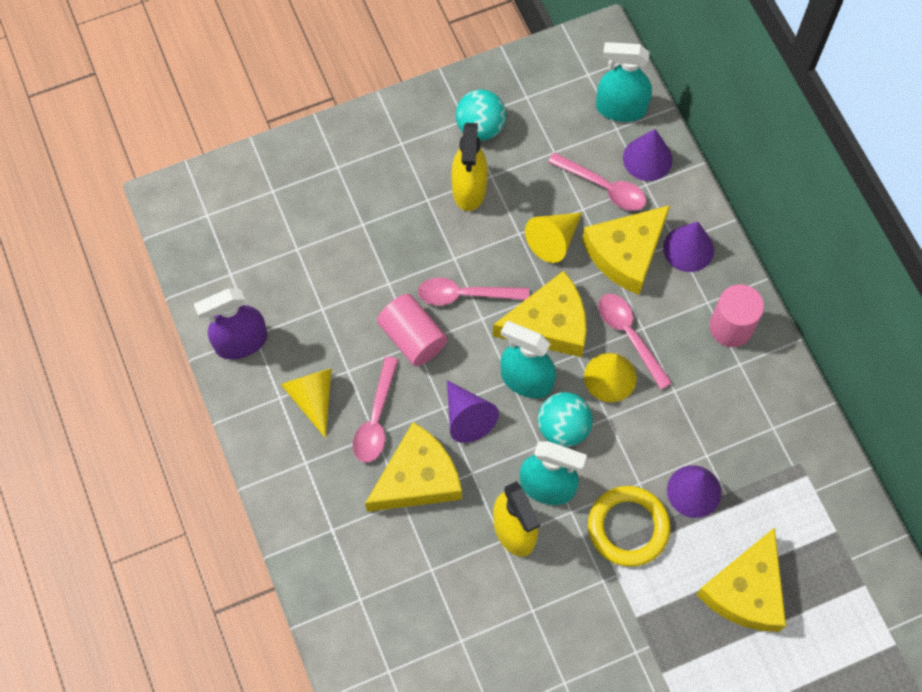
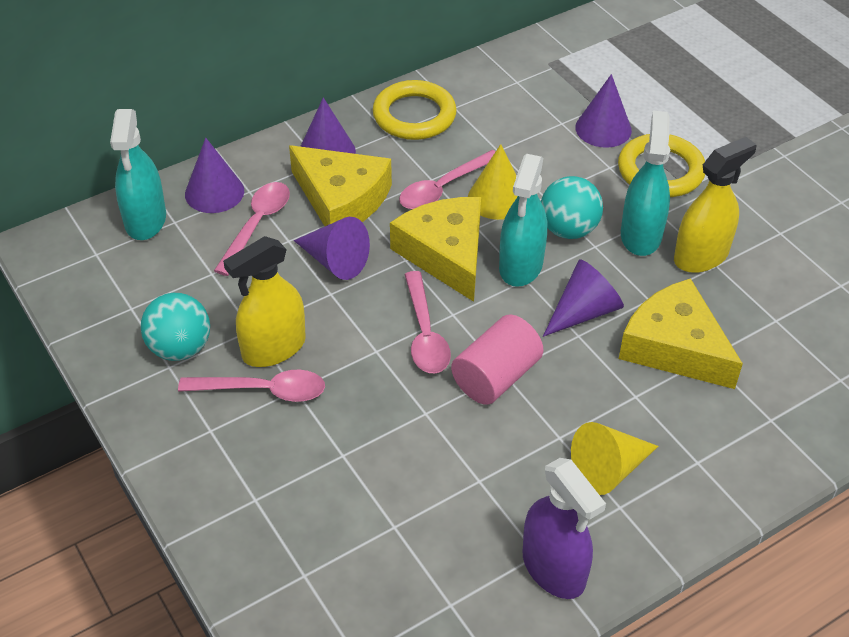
camera: 100 degrees left, 20 degrees down
pink spoon [353,356,398,462] -> pink spoon moved to [178,369,325,402]
yellow spray bottle [451,123,488,211] -> yellow spray bottle turned 150 degrees clockwise [223,236,306,367]
yellow cone [525,213,582,263] -> purple cone [294,217,370,280]
yellow cheese [696,527,786,632] -> none
pink cylinder [710,284,764,347] -> yellow ring [373,80,457,140]

